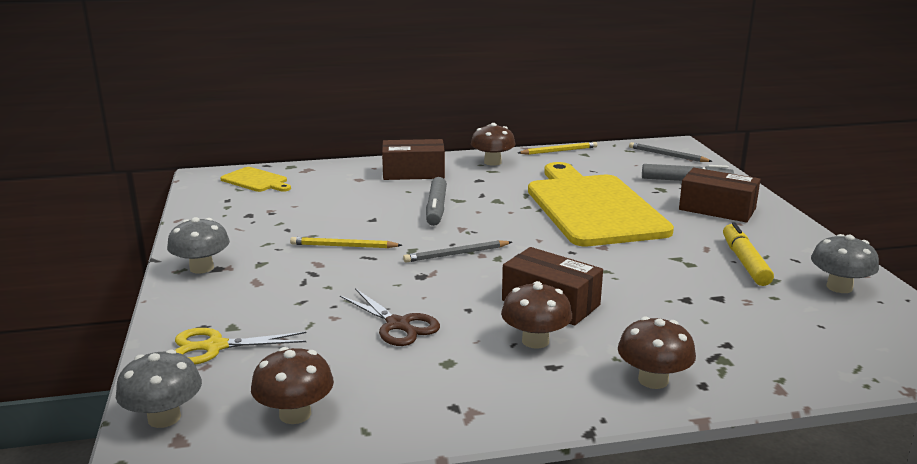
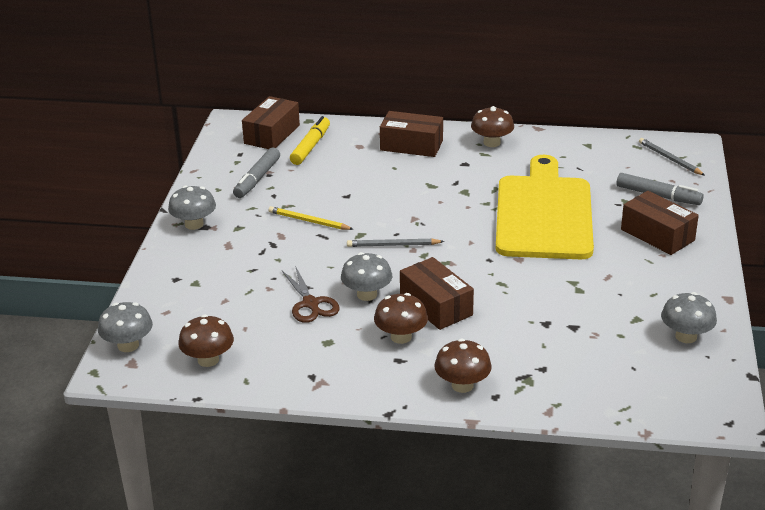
camera: 20 degrees right, 10 degrees up
yellow scissors [175,328,306,365] -> none
yellow cutting board [220,167,291,192] -> brown box [242,96,300,149]
grey marker [426,177,447,226] -> grey marker moved to [233,148,280,198]
yellow pencil [518,142,597,155] -> none
yellow marker [723,222,774,286] -> yellow marker moved to [290,116,330,165]
none -> grey mushroom [341,252,392,301]

